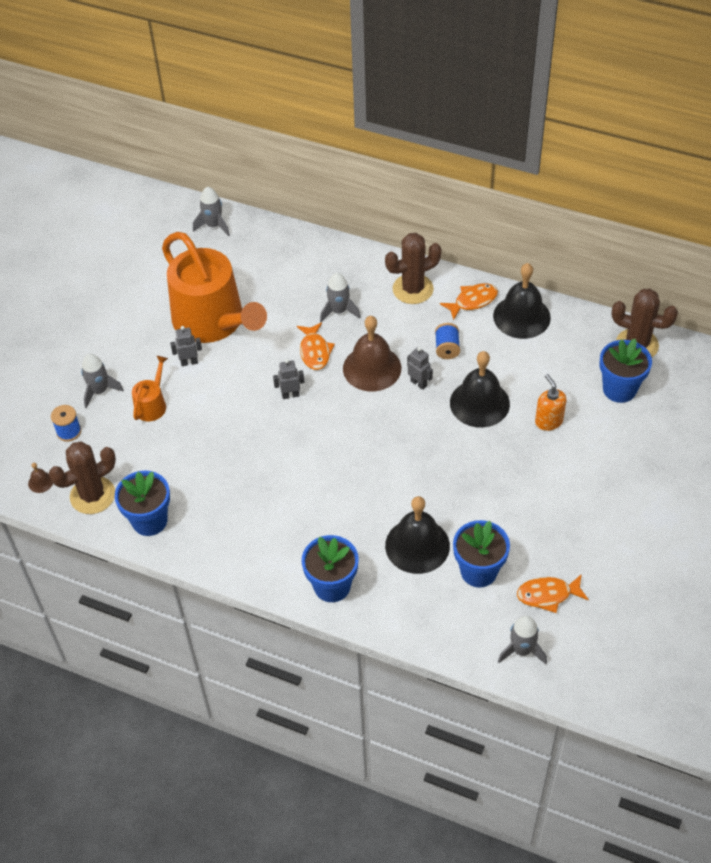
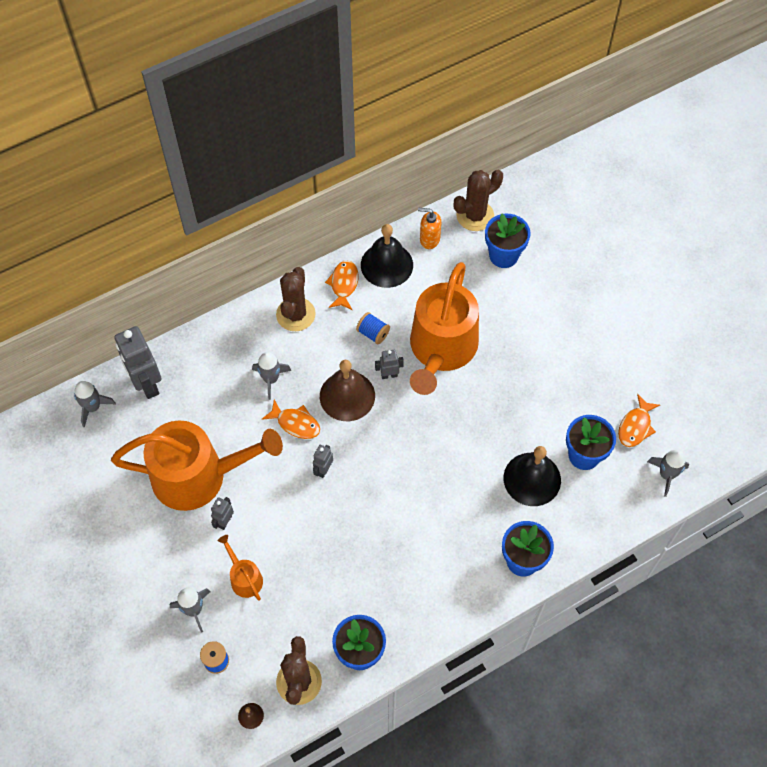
camera: 55 degrees left, 10 degrees up
black bell [450,351,510,428] -> orange watering can [410,262,479,395]
orange soap dispenser [535,374,566,431] -> orange soap dispenser moved to [418,207,441,249]
none -> grey robot [114,326,162,399]

